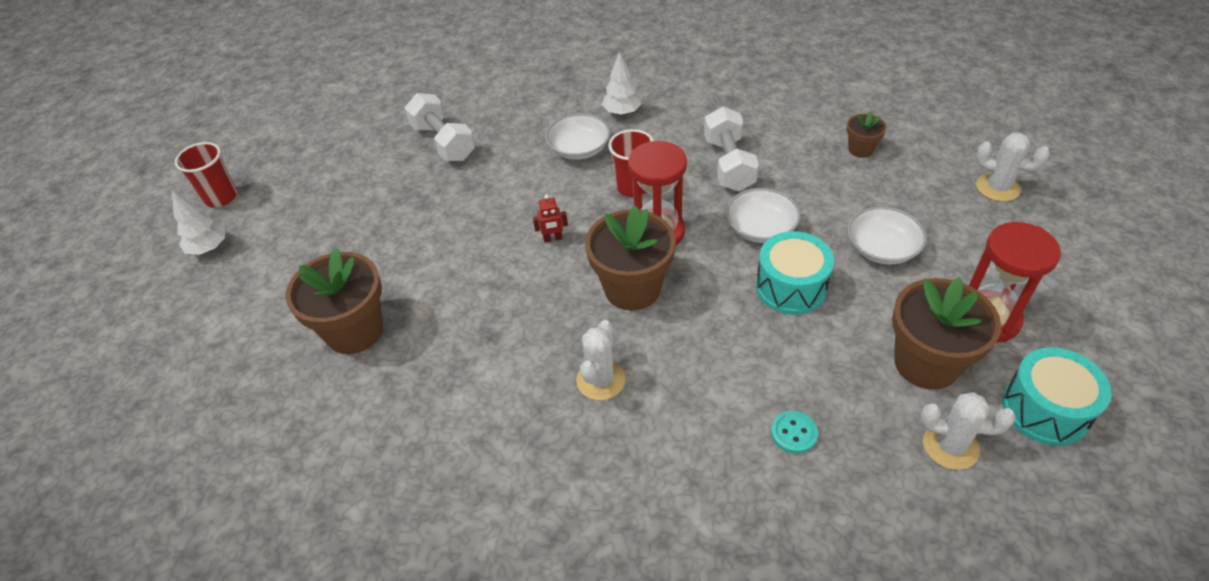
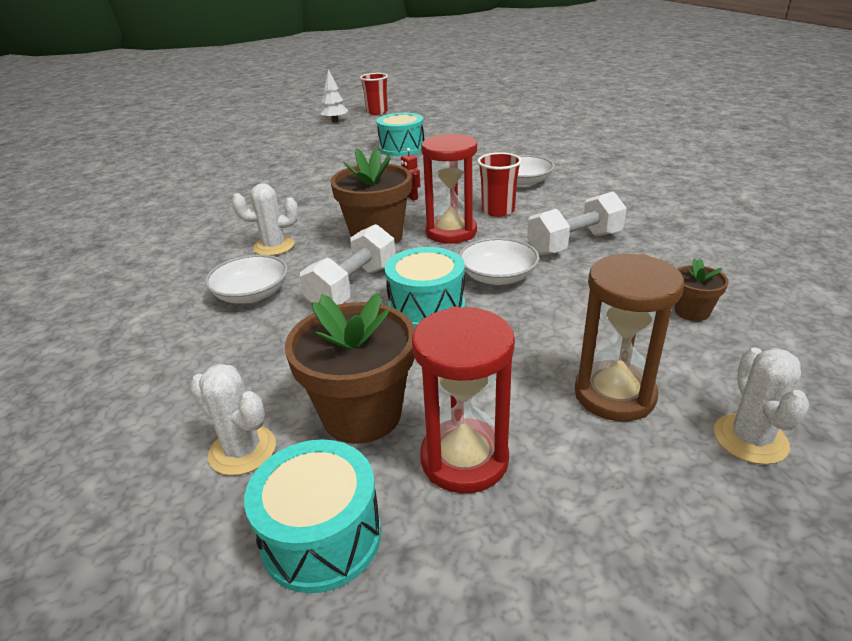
camera: 65 degrees right, 15 degrees down
brown flower pot [285,248,383,354] -> none
white dumbbell [405,93,475,161] -> white dumbbell moved to [300,224,395,305]
white tree [602,52,642,115] -> none
turquoise button [771,411,818,454] -> none
white bowl [848,206,927,264] -> white bowl moved to [205,254,288,304]
white cactus [921,392,1016,470] -> white cactus turned 45 degrees counterclockwise [190,364,276,476]
none -> turquoise drum [377,113,424,156]
none -> brown hourglass [575,254,684,422]

